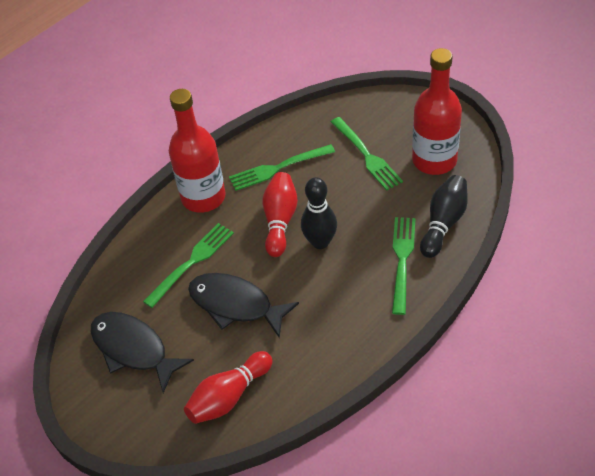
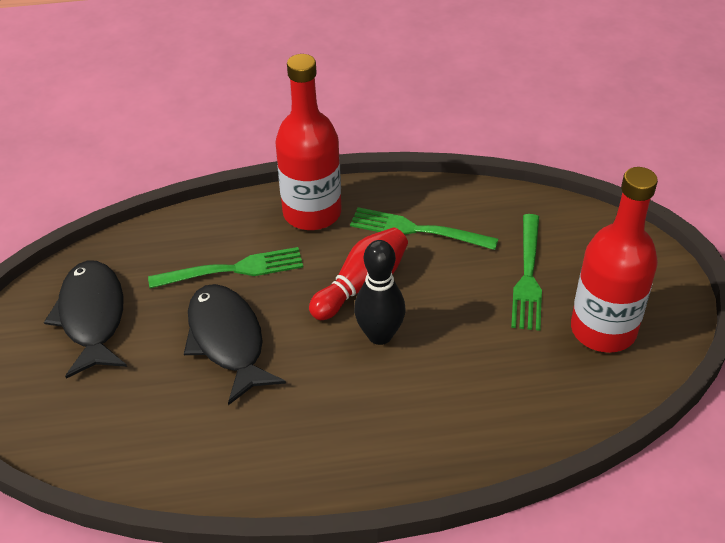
camera: 35 degrees right, 5 degrees down
red bowling pin [184,351,273,424] -> none
green fork [392,217,416,315] -> none
black bowling pin [420,175,468,258] -> none

